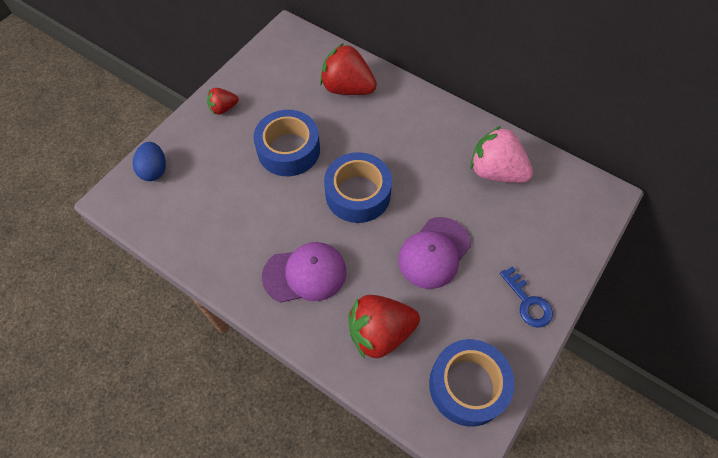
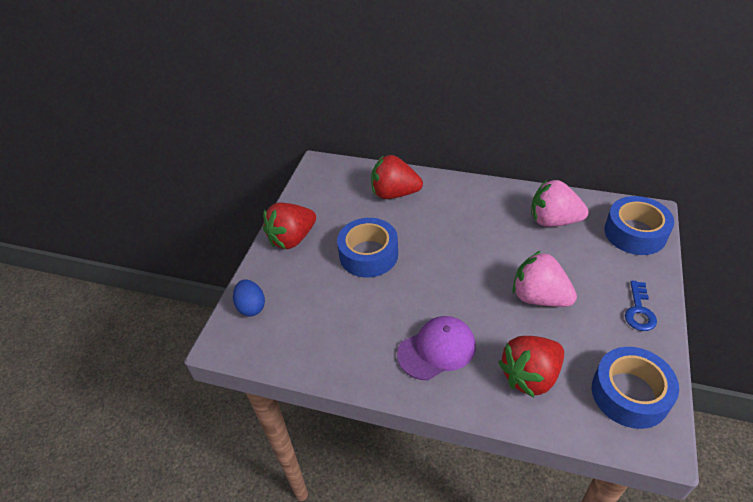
camera: 15 degrees left, 15 degrees down
red strawberry [207,88,239,115] -> red strawberry [263,202,316,249], size x1.86
blue tape [324,152,392,223] -> blue tape moved to [604,196,674,255]
purple cap [398,217,471,289] -> pink strawberry [513,251,577,307]
blue key [500,266,553,328] -> blue key turned 60 degrees clockwise [625,281,657,331]

